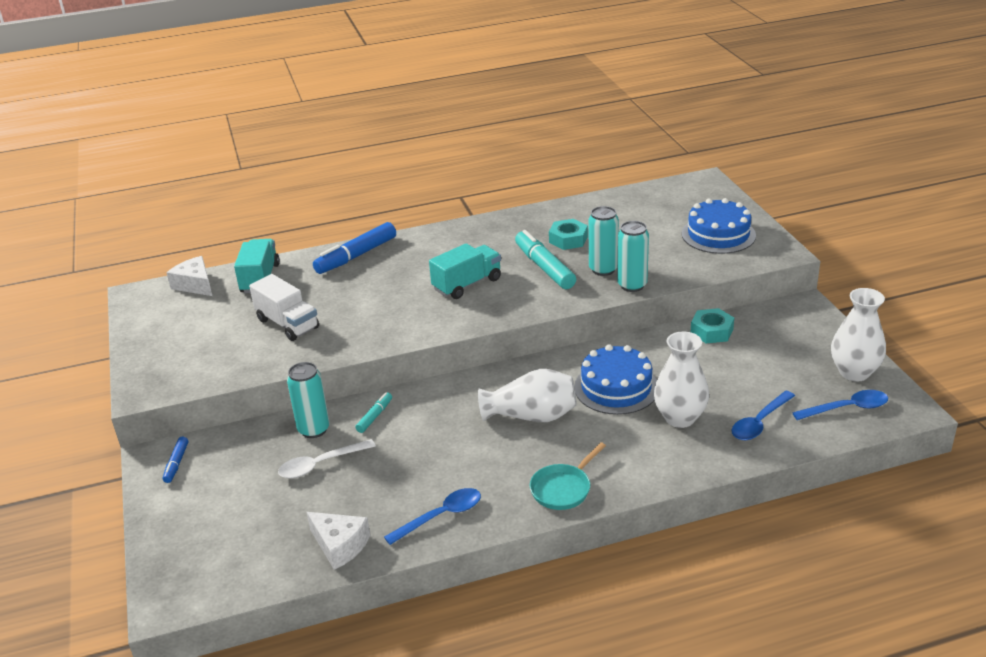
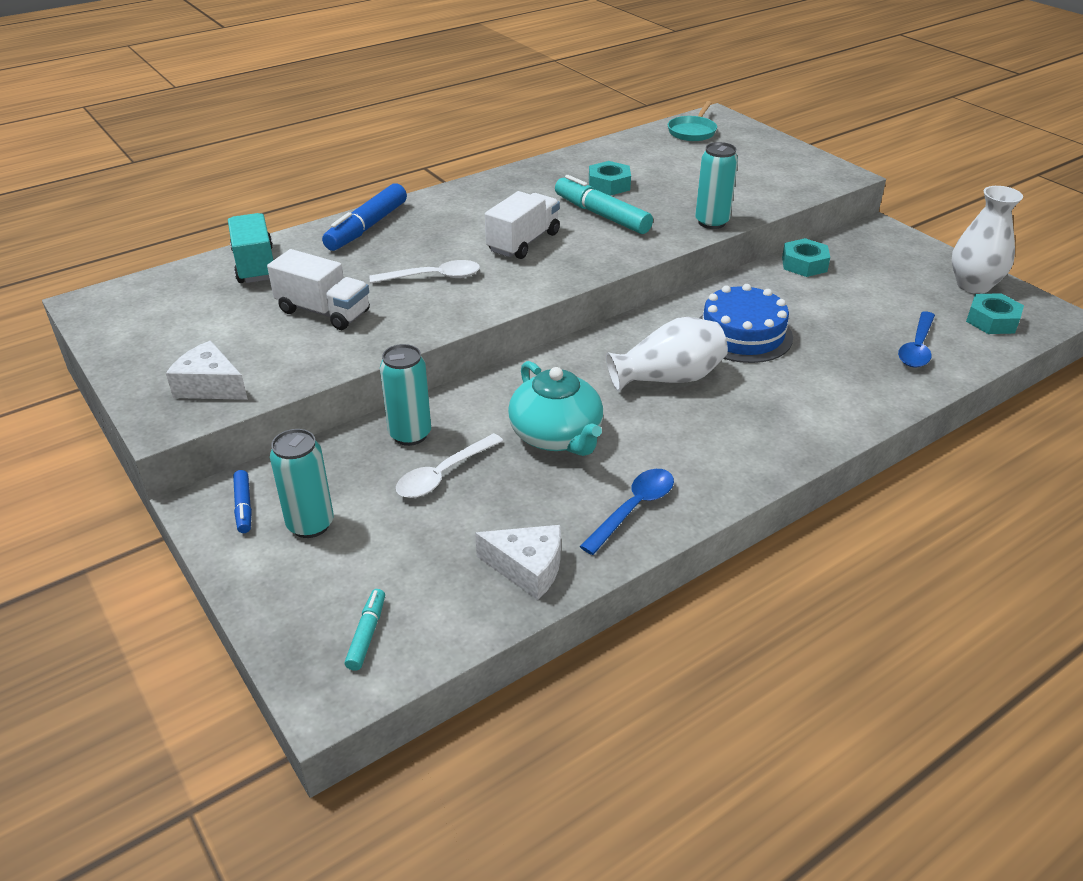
camera: 20 degrees left, 5 degrees up
white cheese [166,256,212,296] -> white cheese moved to [166,341,248,400]
turquoise marker [355,392,392,433] -> turquoise marker moved to [345,589,385,671]
turquoise truck [429,243,501,299] -> white truck [485,191,560,259]
turquoise pan [530,442,606,510] -> turquoise pan moved to [668,101,717,141]
turquoise can [589,206,619,276] -> turquoise can moved to [270,429,334,538]
white vase [654,331,709,428] -> none
blue cake [682,198,756,254] -> none
blue spoon [792,390,888,420] -> turquoise nut [966,293,1024,334]
none -> white spoon [370,260,480,284]
none -> turquoise teapot [508,361,603,456]

